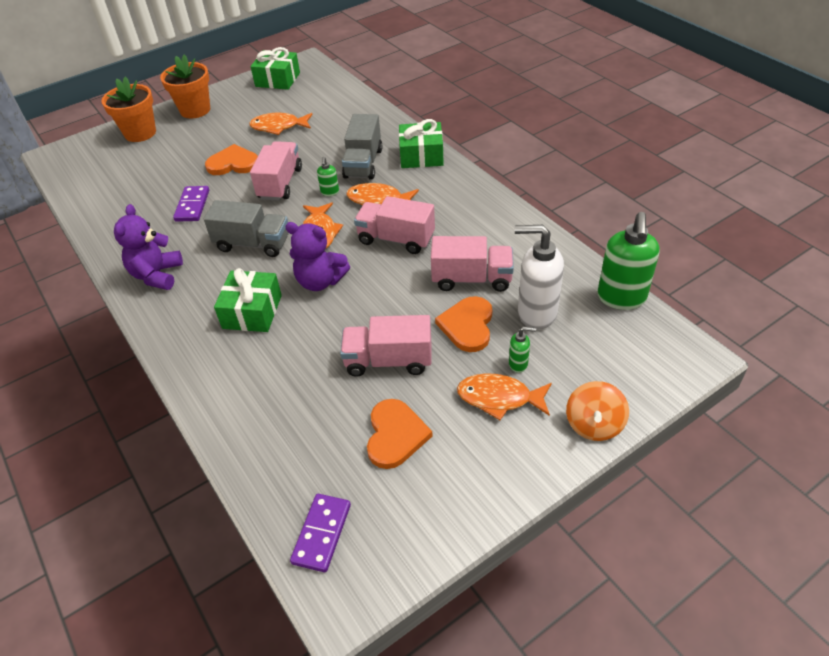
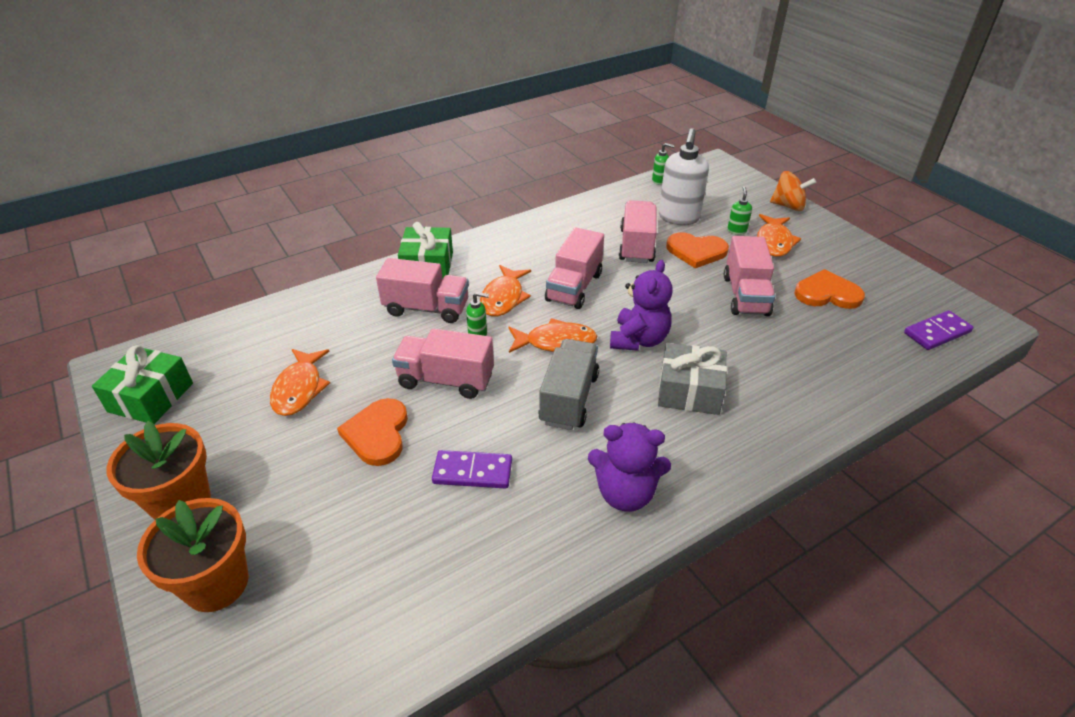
camera: 90 degrees left, 5 degrees down
green gift [214,268,282,332] -> grey gift [658,343,727,415]
purple domino [290,494,351,572] -> purple domino turned 45 degrees counterclockwise [904,310,973,350]
grey truck [342,114,382,180] -> pink truck [376,258,469,323]
green soap dispenser [597,212,660,310] -> green soap dispenser [652,143,674,185], size x0.46

